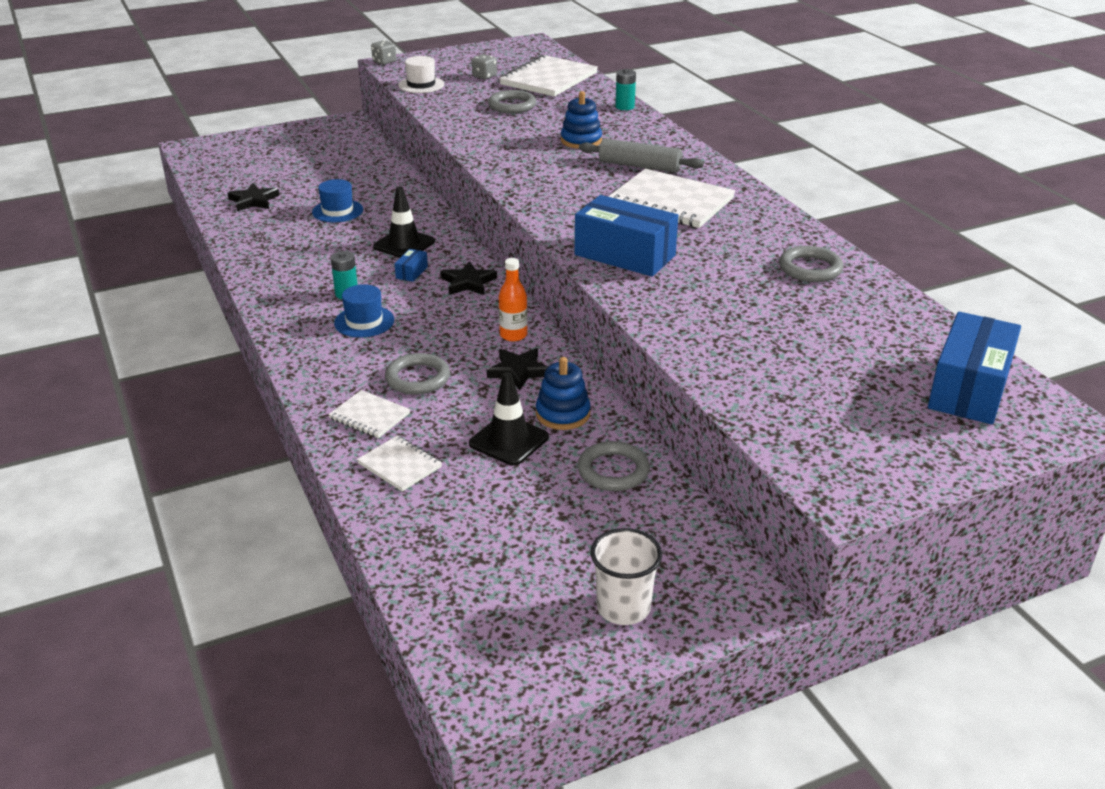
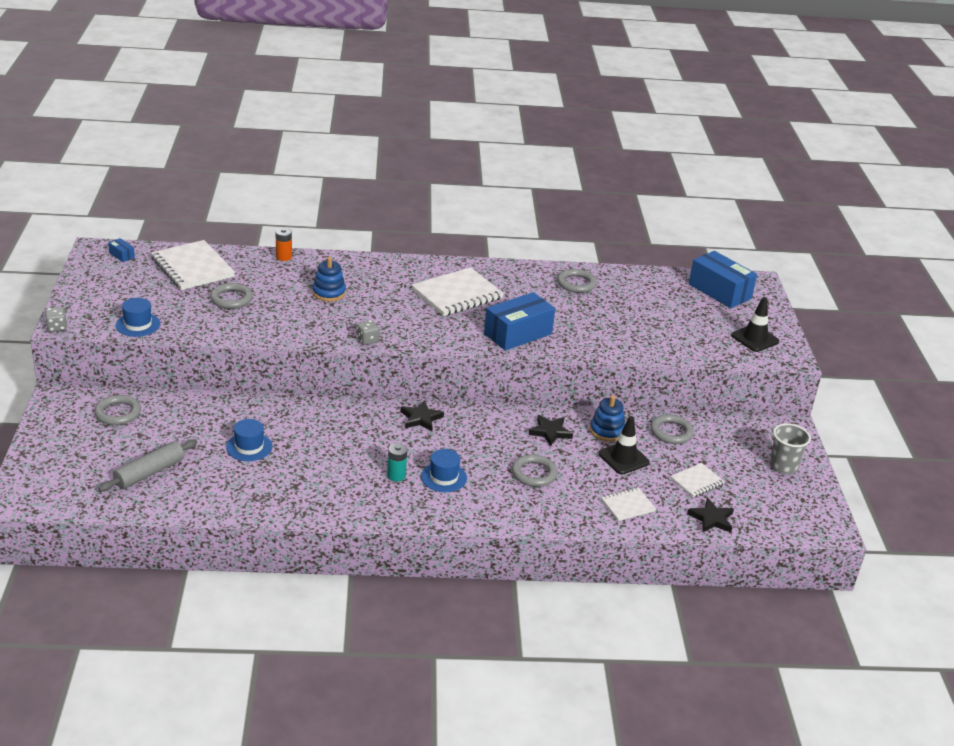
camera: 70 degrees left, 0 degrees up
black star [227,183,279,211] -> black star moved to [687,498,734,533]
white notebook [328,390,410,438] -> white notebook moved to [670,463,725,497]
black traffic cone [373,186,435,257] -> black traffic cone moved to [731,297,779,352]
blue box [395,249,428,282] -> blue box moved to [108,238,135,262]
white hat [398,56,444,93] -> blue hat [116,298,160,337]
grey dice [472,54,497,80] -> grey dice moved to [356,320,380,345]
orange bottle [499,258,528,341] -> none
grey rolling pin [579,138,704,173] -> grey rolling pin moved to [98,439,197,492]
white cup [590,528,662,625] -> grey cup [769,423,811,474]
turquoise battery [615,69,636,110] -> orange battery [276,228,292,261]
none -> grey ring [94,395,141,425]

